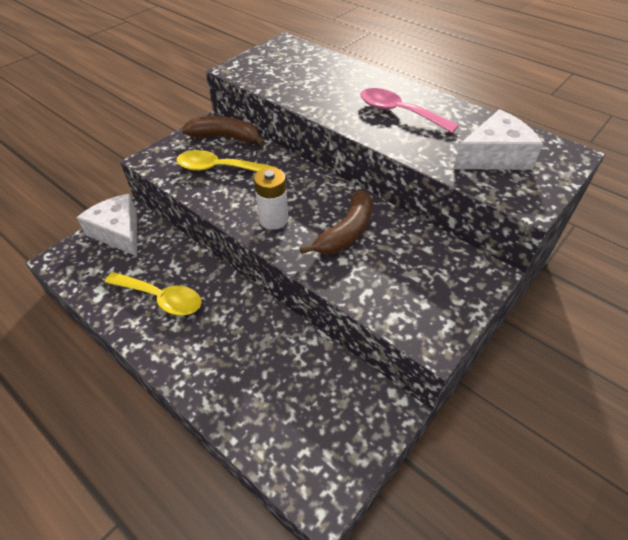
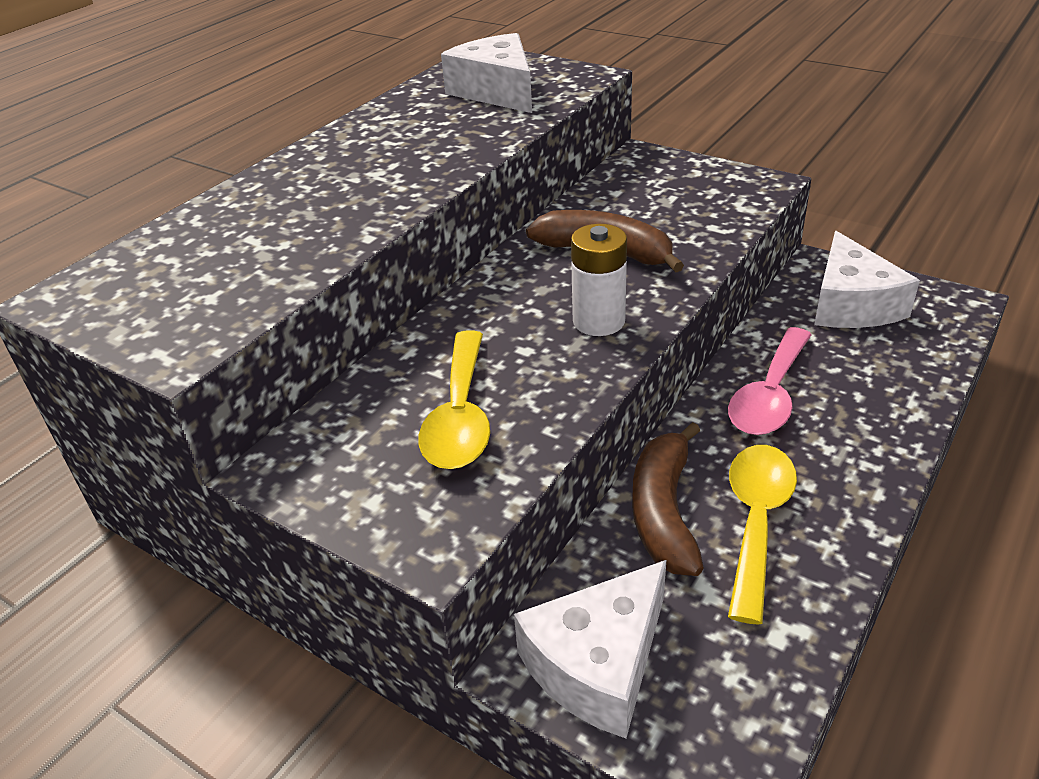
camera: 95 degrees left, 10 degrees down
brown banana [181,116,265,146] -> brown banana moved to [632,422,704,576]
pink spoon [360,88,459,133] -> pink spoon moved to [728,327,812,435]
none -> white cheese [814,231,920,328]

